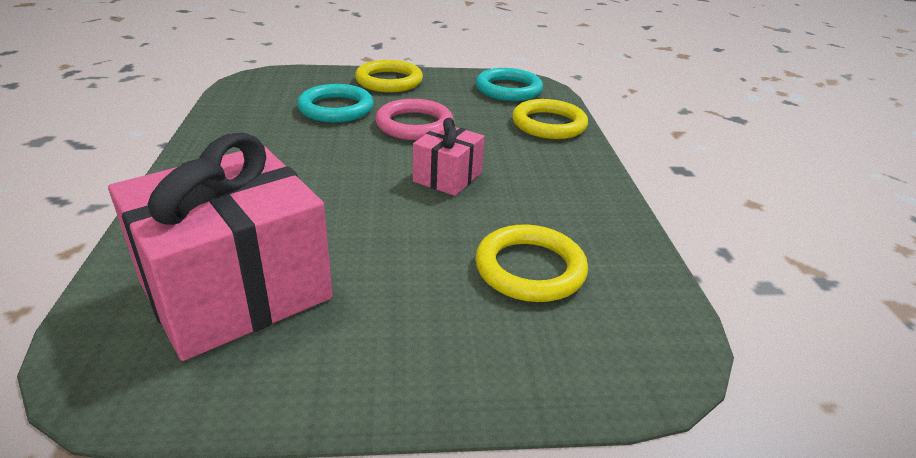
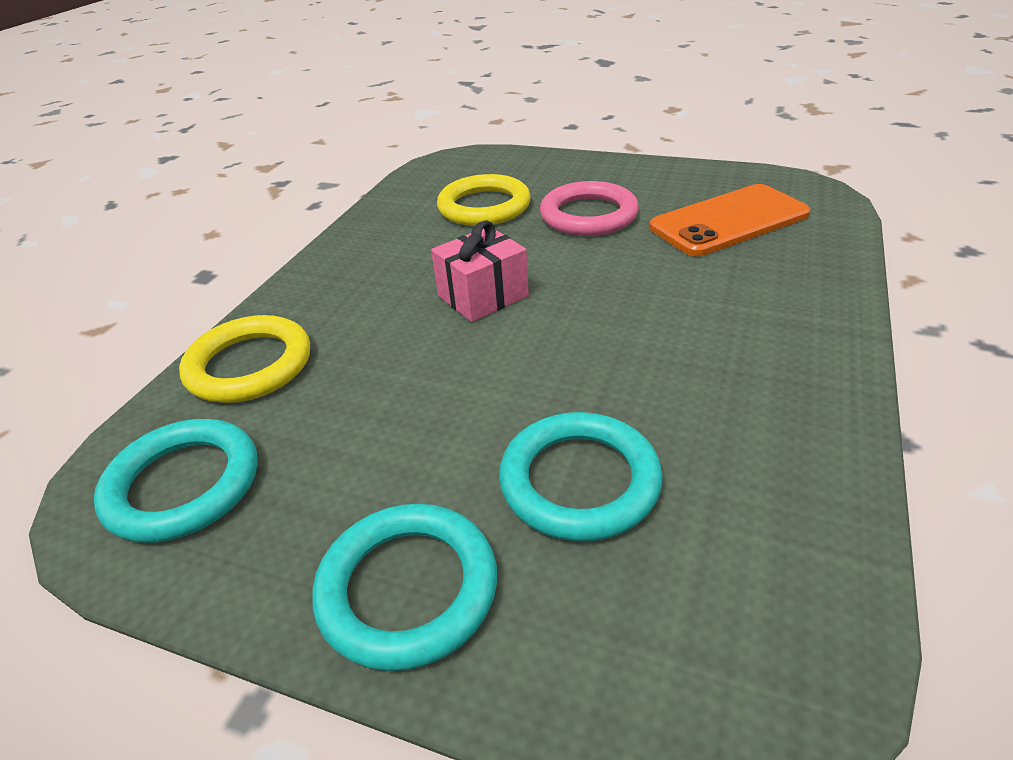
camera: 150 degrees left, 5 degrees up
pink gift [108,133,333,361] -> orange phone [649,184,811,256]
yellow ring [355,60,423,92] -> turquoise ring [312,504,497,671]
pink ring [375,99,454,140] -> pink ring moved to [540,181,639,236]

